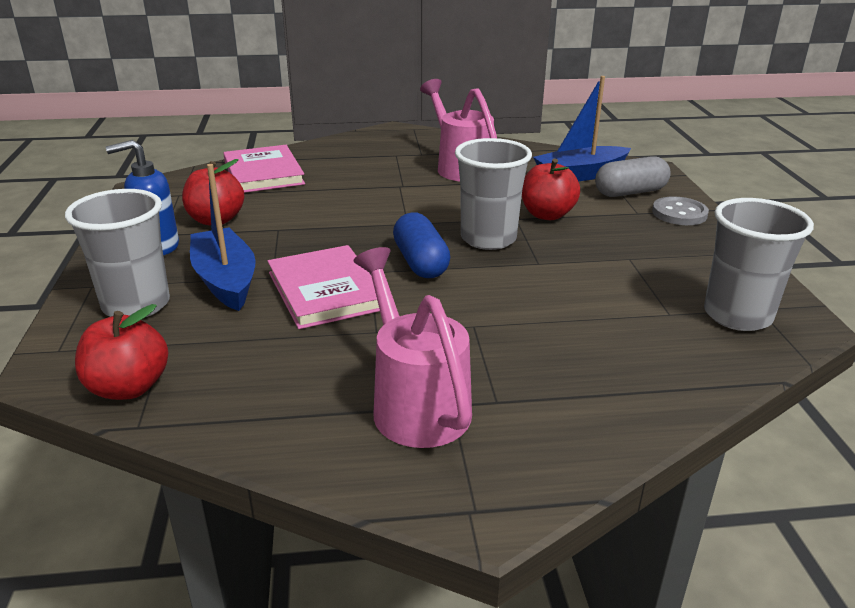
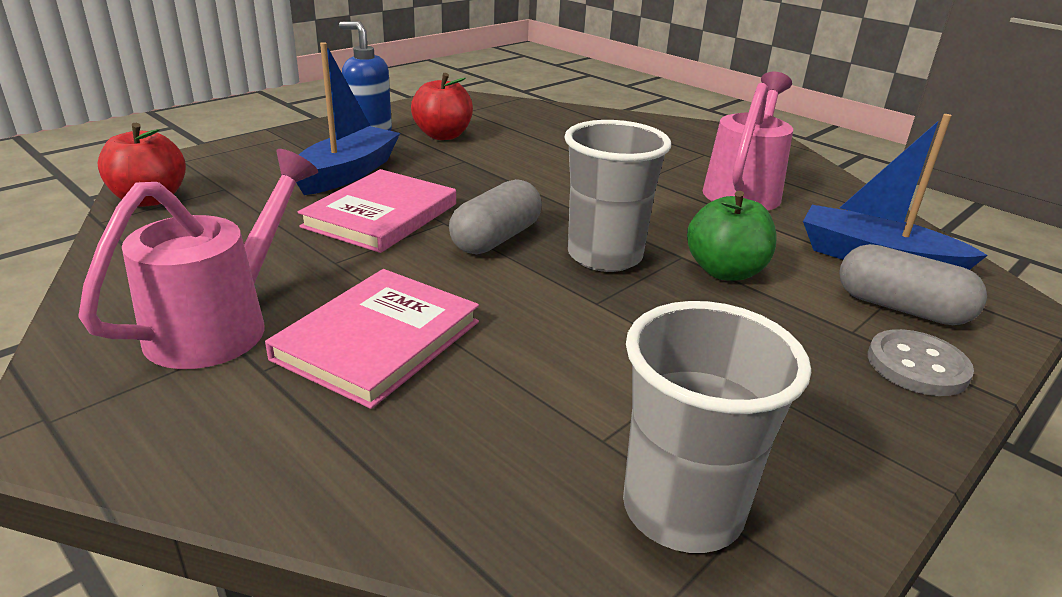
camera: 50 degrees right, 0 degrees up
grey cup [65,189,170,317] -> none
pink book [224,145,305,193] -> pink book moved to [265,269,479,409]
blue capsule [393,212,450,278] -> grey capsule [449,179,542,254]
red apple [522,158,580,220] -> green apple [687,191,777,281]

